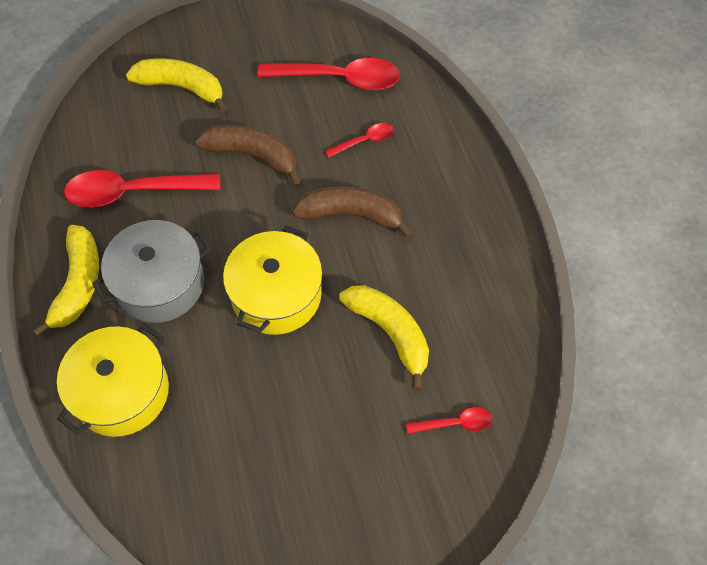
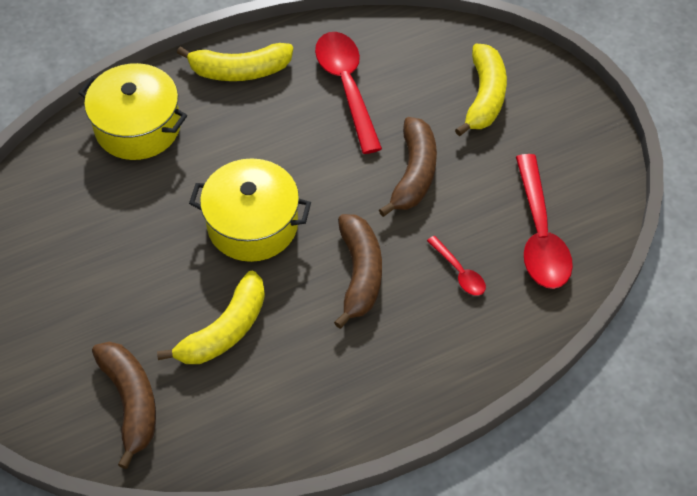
camera: 80 degrees right, 5 degrees down
grey pot [92,220,211,323] -> none
red spoon [406,407,492,434] -> brown banana [92,342,156,469]

